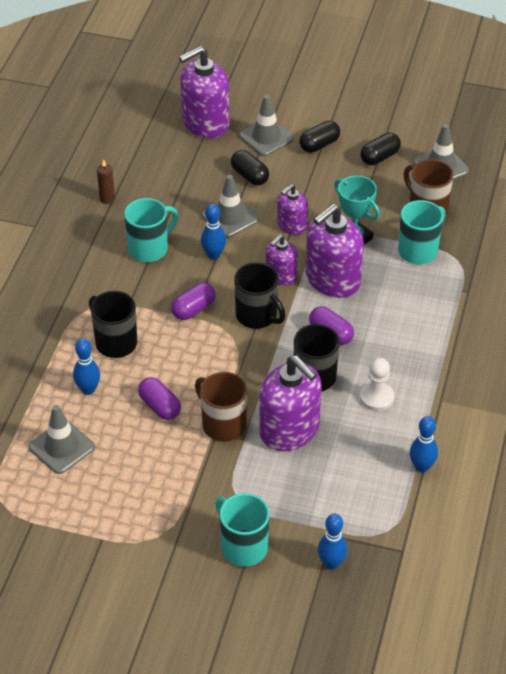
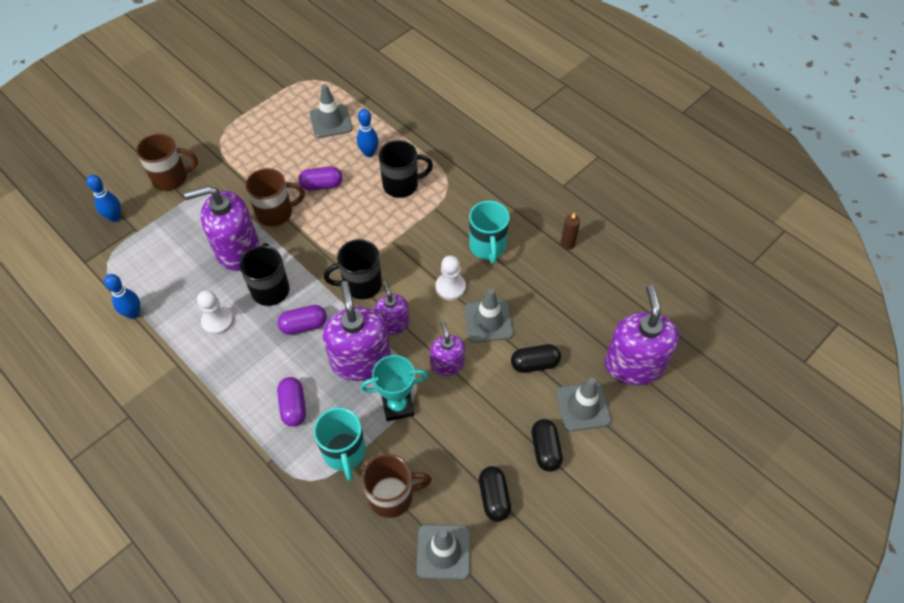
camera: 120 degrees right, 10 degrees up
purple capsule [171,282,216,320] -> purple capsule moved to [277,377,306,426]
blue bowling pin [201,204,226,260] -> white pawn [435,255,466,300]
turquoise mug [215,493,270,567] -> brown mug [136,133,198,191]

